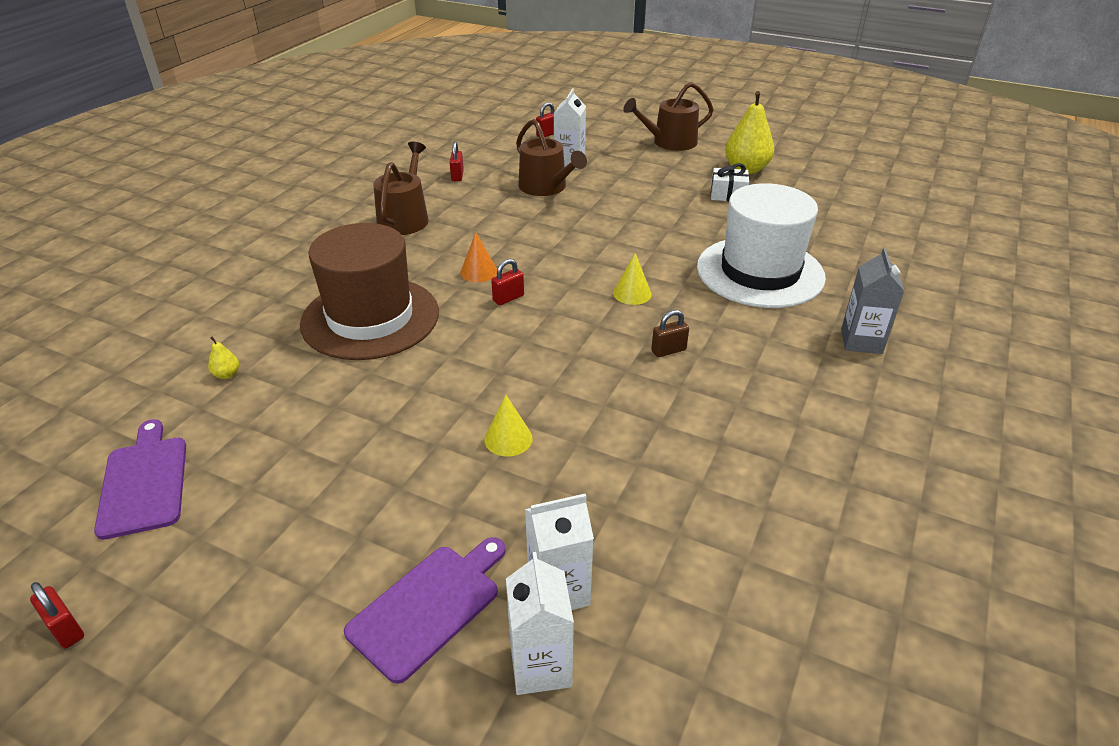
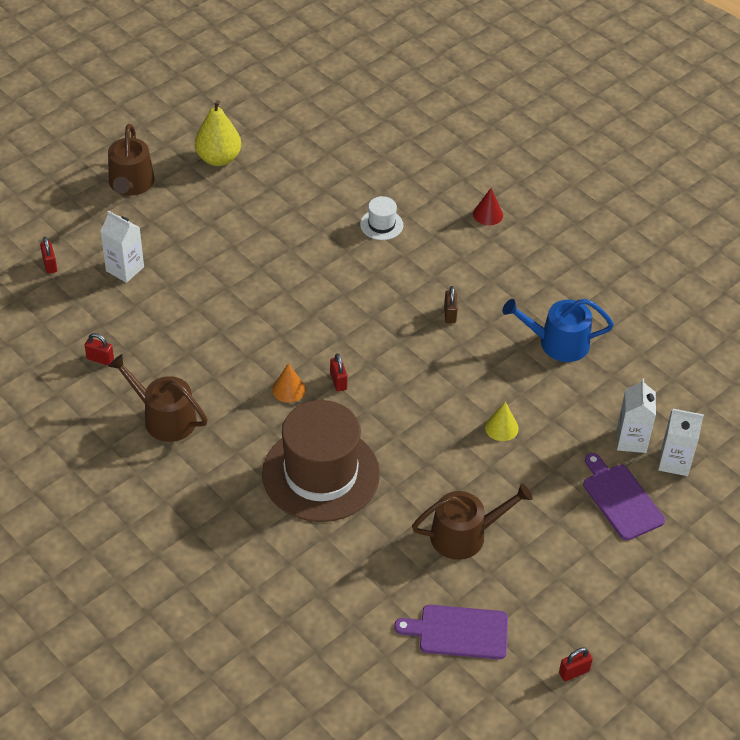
camera: 70 degrees left, 10 degrees up
yellow pear [208,337,239,379] -> none
brown watering can [516,119,587,196] -> brown watering can moved to [412,483,533,560]
yellow cone [613,253,652,305] -> none
white hat [697,183,826,308] -> white hat [360,196,403,240], size x0.42
white gift [711,163,749,201] -> none
grey carton [841,248,904,354] -> red cone [473,188,503,225]
none -> blue watering can [502,299,614,362]

